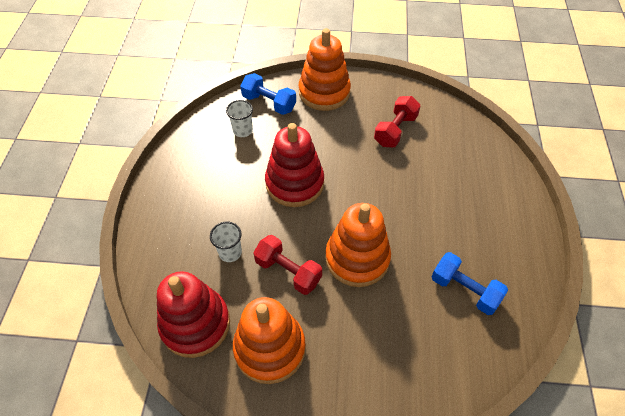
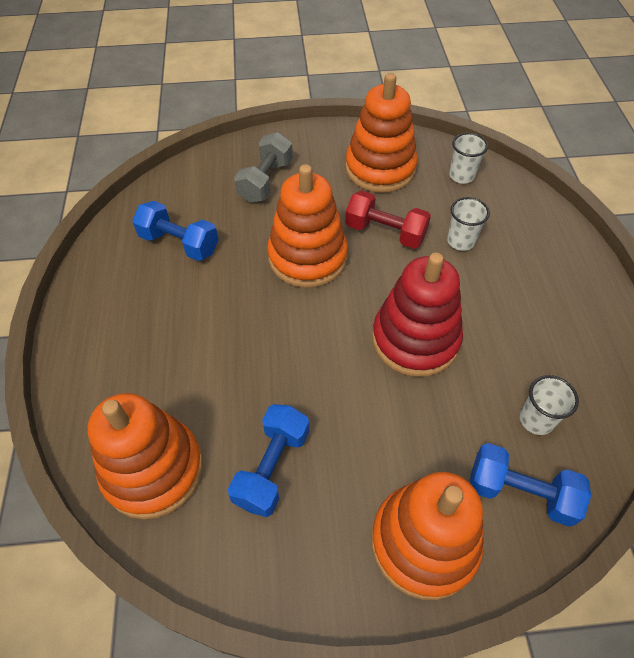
camera: 170 degrees right, 0 degrees up
red stacking toy [157,271,230,358] -> white cup [449,133,488,184]
red dumbbell [374,96,420,147] -> blue dumbbell [228,404,309,517]
none -> orange stacking toy [88,393,203,520]
none -> grey dumbbell [234,132,293,203]

